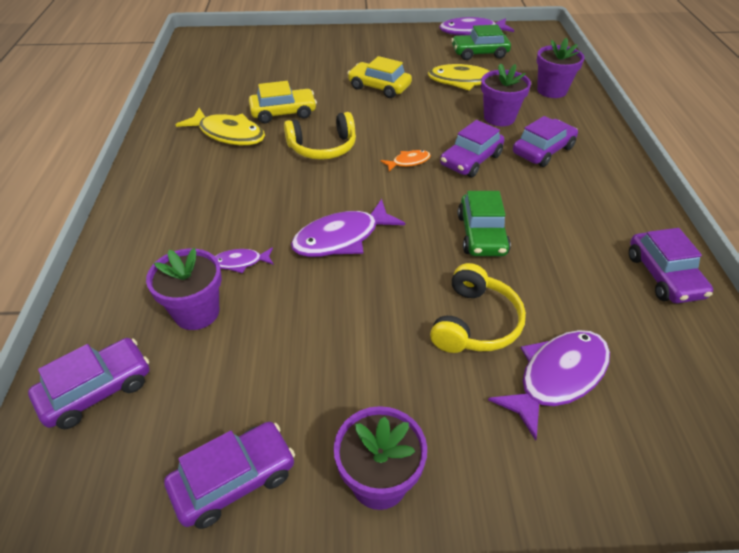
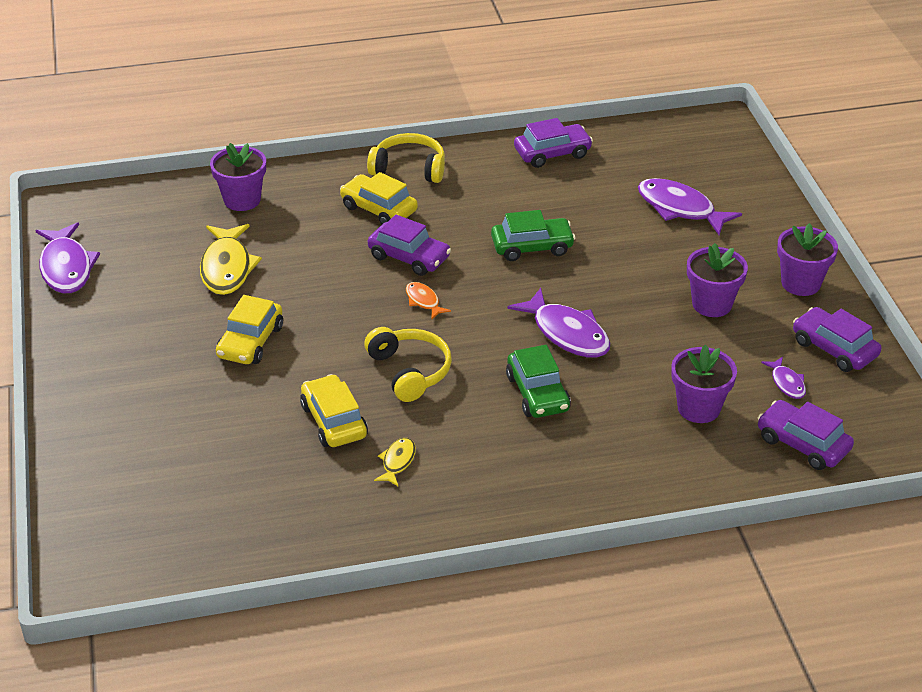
camera: 100 degrees left, 5 degrees down
yellow fish [175,108,265,145] -> yellow fish [374,438,416,487], size x0.51
purple fish [215,247,274,273] -> purple fish moved to [761,357,806,399]
yellow headphones [430,263,526,353] -> yellow headphones moved to [367,133,445,183]
green car [451,25,511,60] -> green car moved to [506,345,571,418]
purple flower pot [481,63,531,126] -> purple flower pot moved to [687,243,748,317]
purple car [513,116,578,167] -> yellow car [340,172,418,224]

